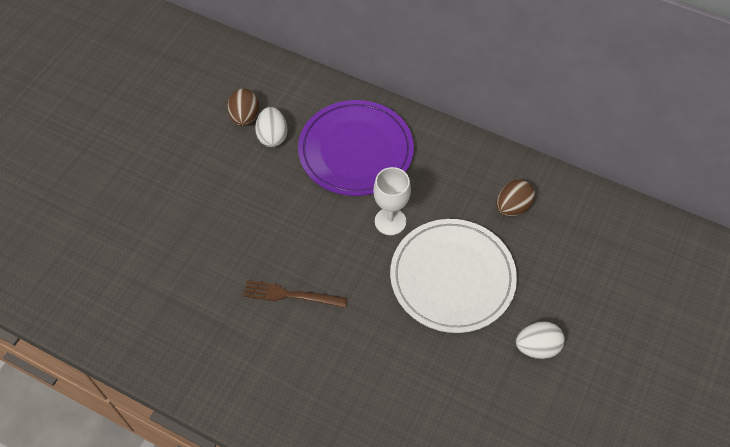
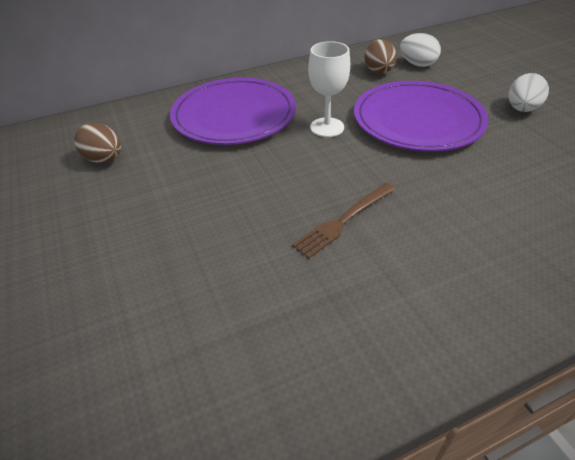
camera: 50 degrees left, 15 degrees down
white egg [255,107,287,147] -> white egg moved to [400,33,441,67]
white plate [390,219,517,333] -> purple plate [354,81,489,152]

